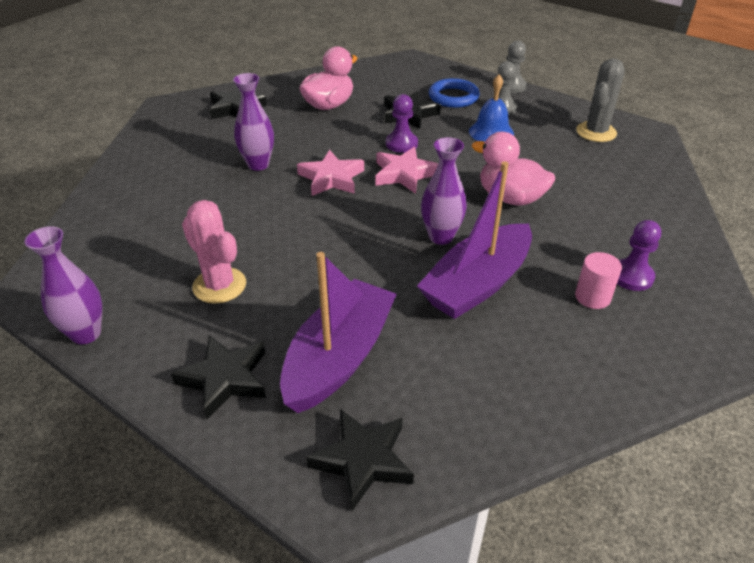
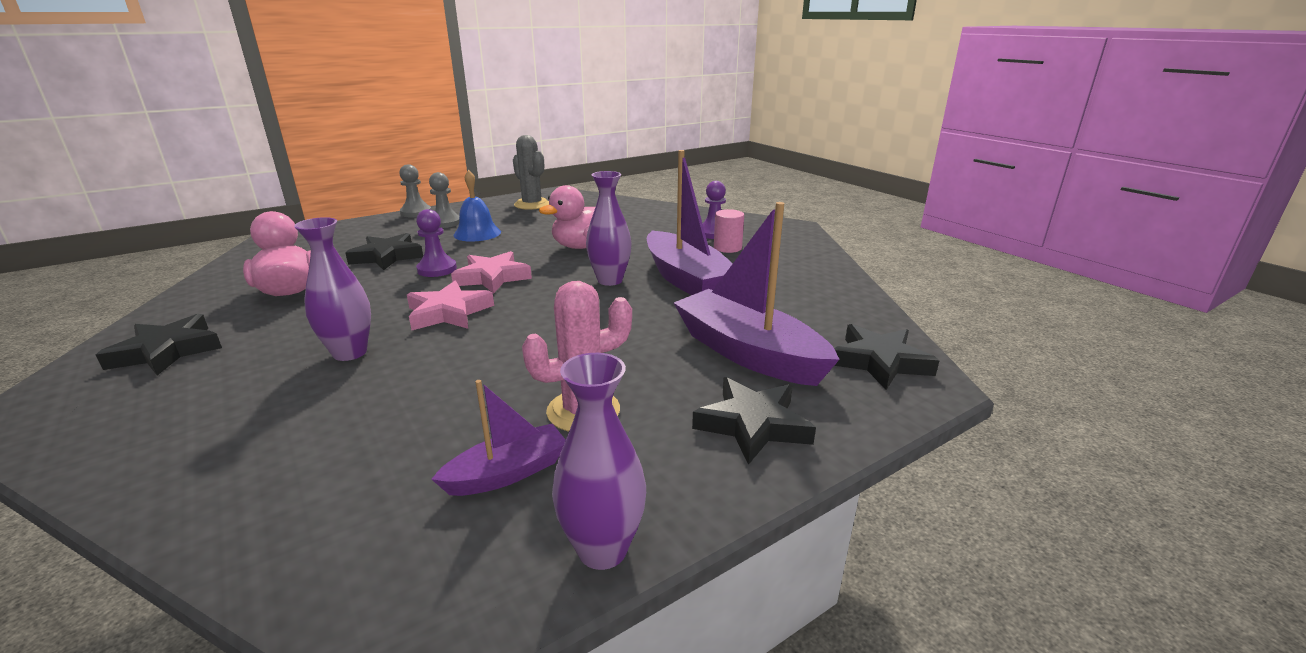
camera: 70 degrees left, 15 degrees down
blue ring [429,78,480,108] -> none
none -> purple boat [431,380,566,496]

